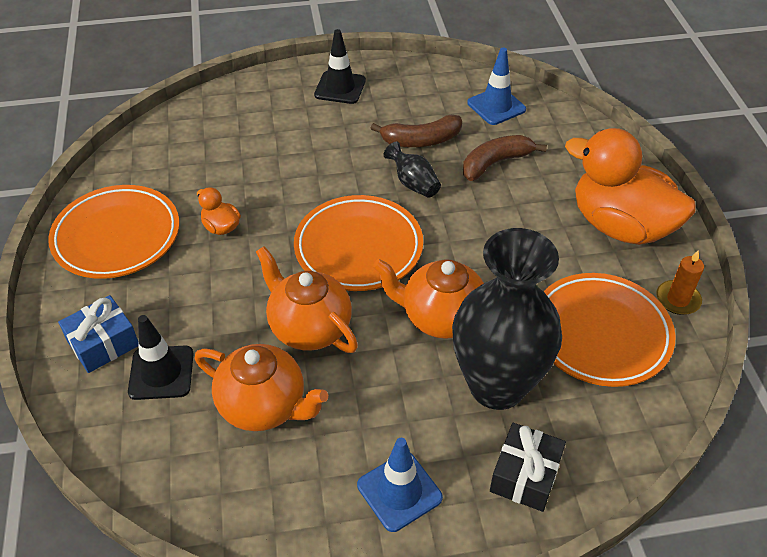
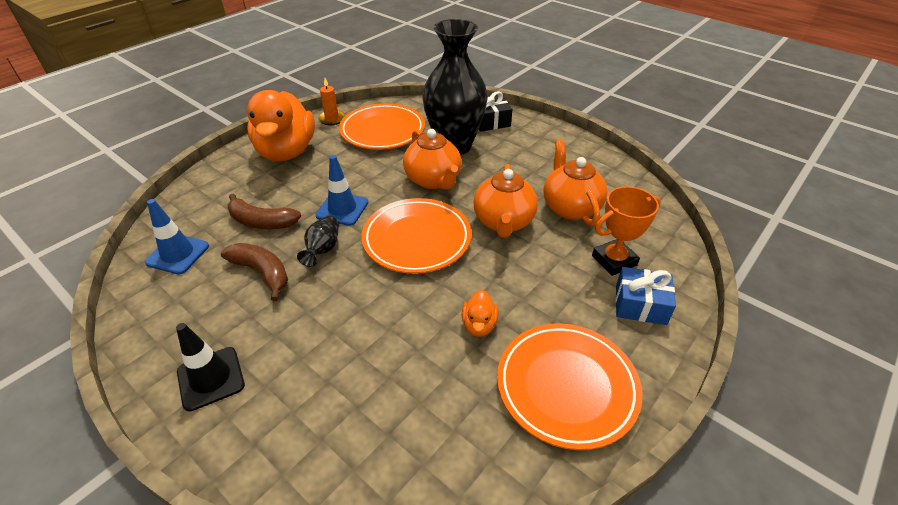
camera: 130 degrees left, 5 degrees down
black traffic cone [128,315,193,400] -> orange trophy [592,186,660,276]
blue traffic cone [357,438,443,532] -> blue traffic cone moved to [315,155,368,226]

